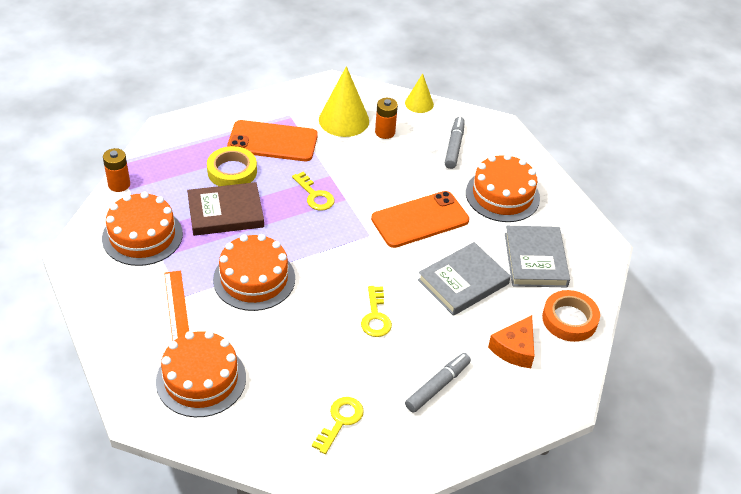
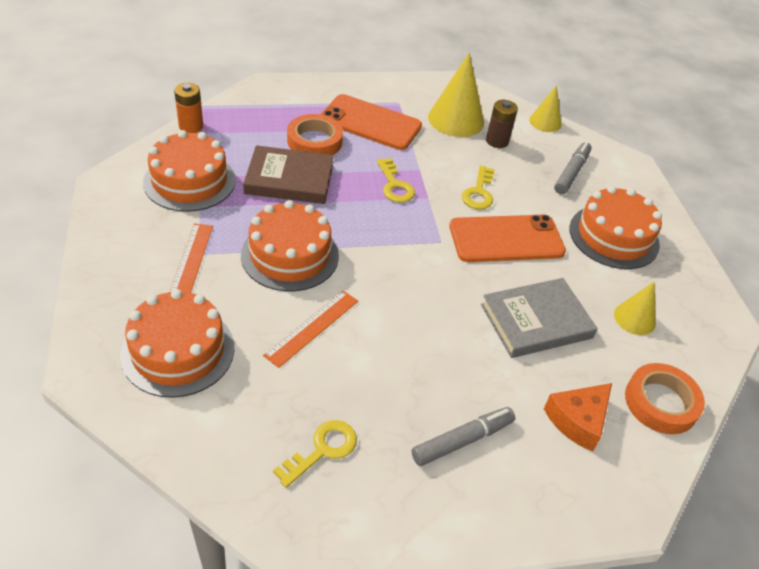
camera: 15 degrees right, 0 degrees up
yellow tape [207,146,257,186] -> orange tape [287,114,343,155]
yellow key [361,286,392,337] -> yellow key moved to [462,165,494,209]
orange battery [375,98,398,139] -> brown battery [486,100,518,148]
grey book [505,226,570,287] -> yellow cone [614,281,656,335]
none -> orange ruler [263,290,358,368]

